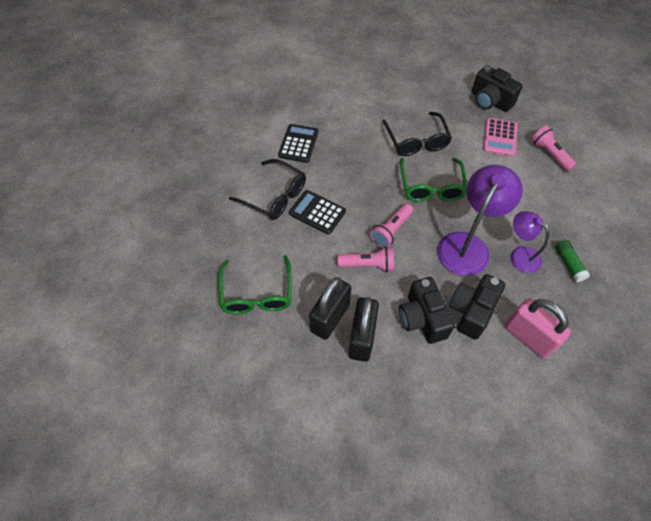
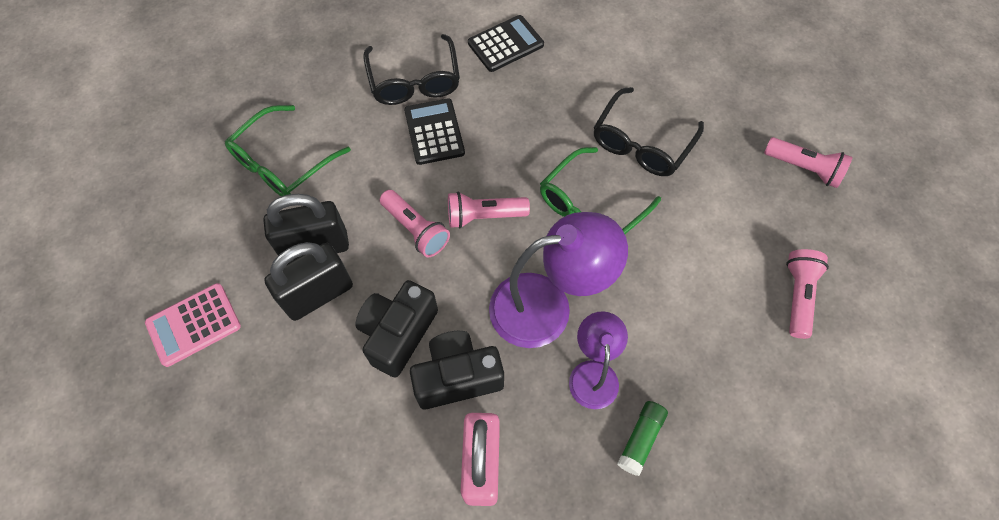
camera: 45 degrees right, 5 degrees up
black camera [472,65,523,112] -> pink flashlight [764,137,853,188]
pink calculator [483,118,518,156] -> pink calculator moved to [145,283,241,367]

